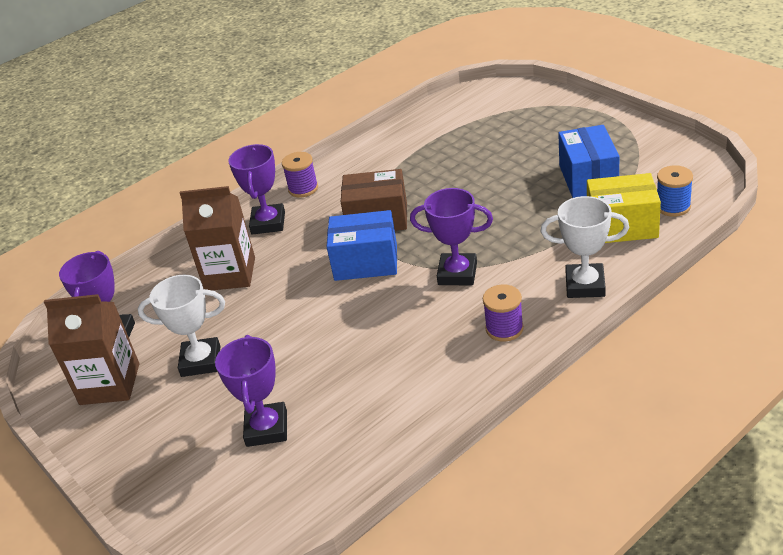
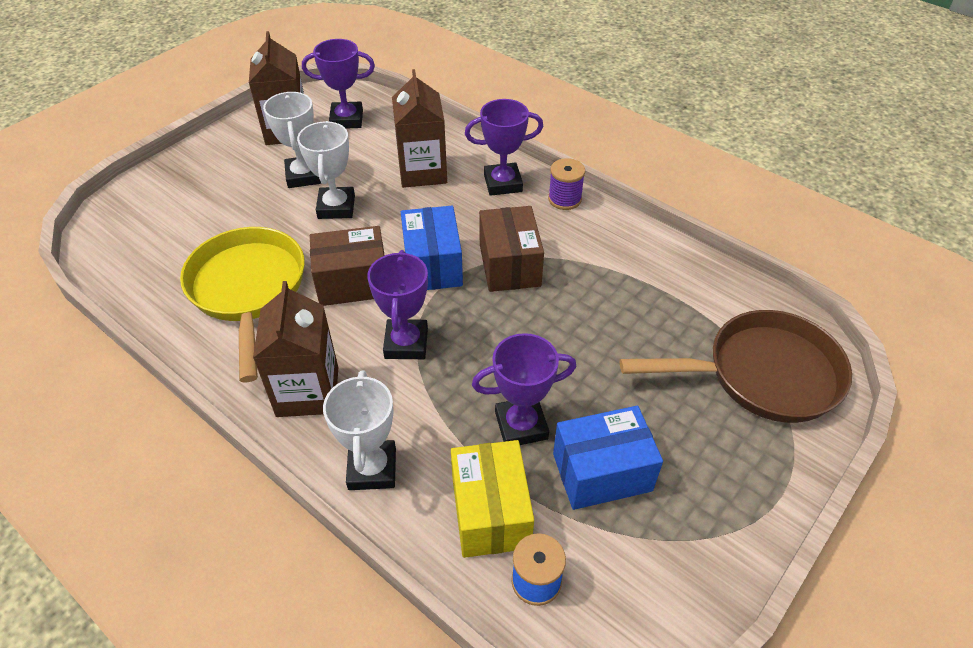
camera: 75 degrees right, 10 degrees up
purple trophy [215,335,287,447] -> purple trophy moved to [472,333,576,445]
purple spool [483,284,524,342] -> brown carton [253,281,338,417]
none -> yellow pan [180,227,305,383]
none -> white trophy [297,121,355,219]
none -> brown box [310,226,385,306]
none -> brown pan [620,310,852,423]

